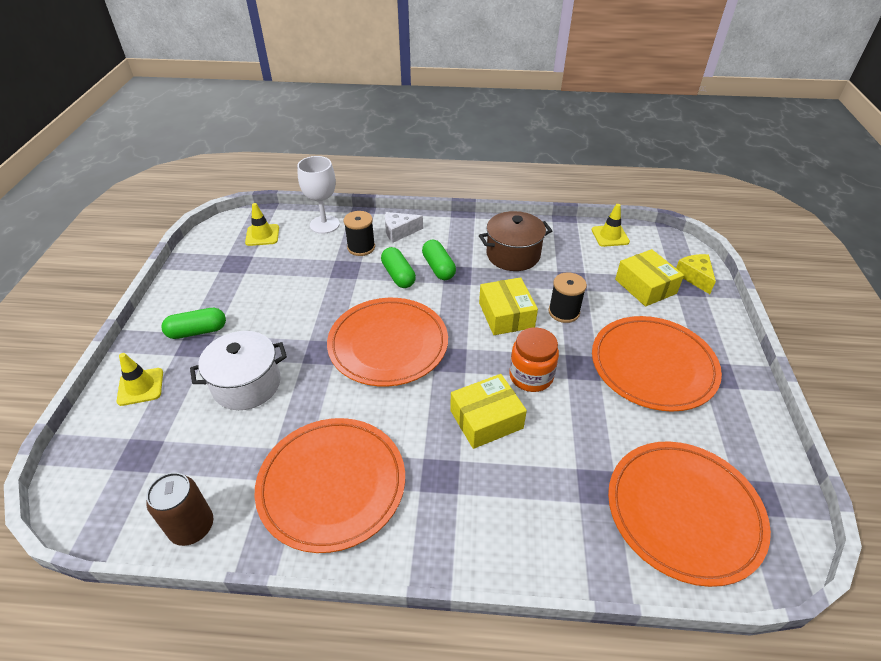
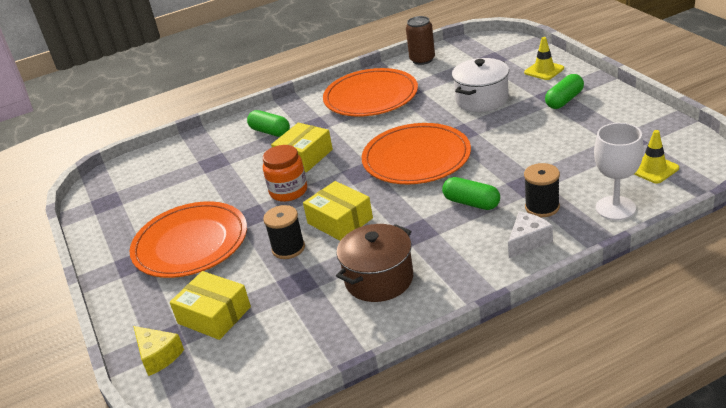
camera: 155 degrees right, 10 degrees down
green capsule [422,240,456,280] -> green capsule moved to [247,110,290,137]
yellow traffic cone [592,204,630,247] -> none
orange plate [608,441,771,587] -> none

